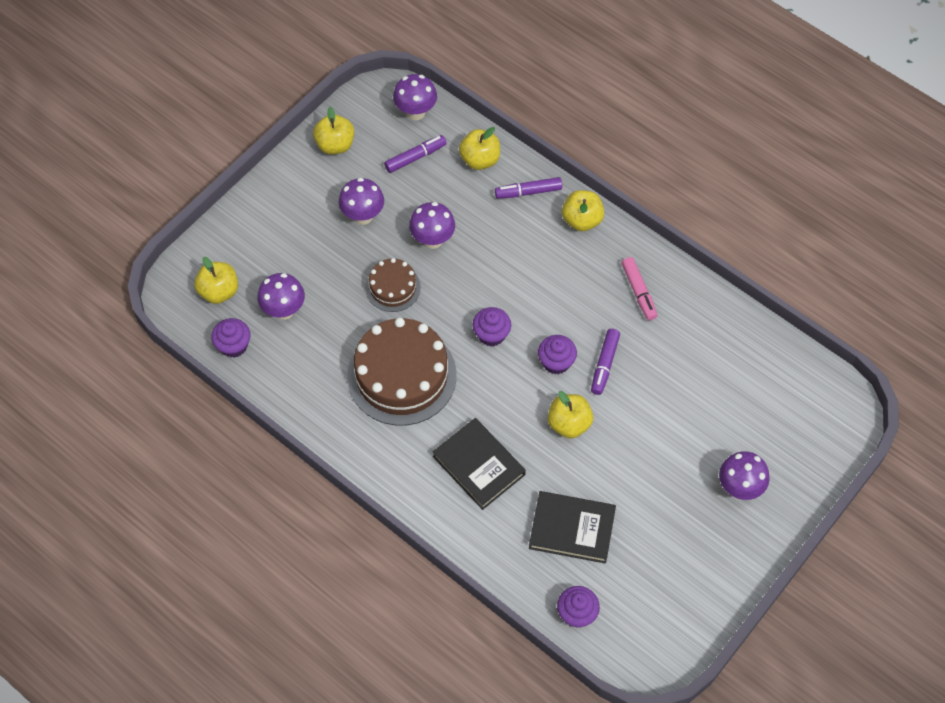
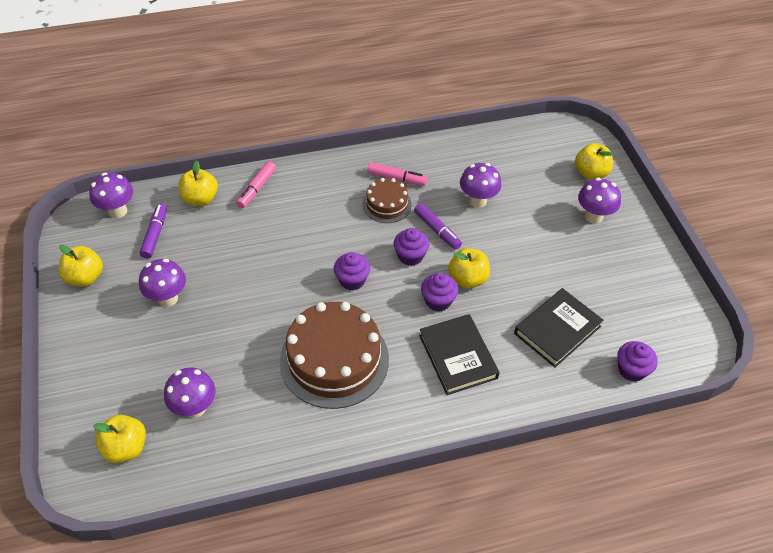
camera: 55 degrees left, 10 degrees down
purple cupcake [211,318,251,358] -> purple cupcake moved to [421,273,458,312]
brown cake [365,258,421,312] -> brown cake moved to [363,178,412,223]
purple mushroom [409,202,455,249] -> purple mushroom moved to [460,163,502,208]
black book [433,418,526,510] -> black book turned 75 degrees clockwise [419,314,500,395]
purple marker [495,177,562,199] -> pink marker [236,161,276,208]
yellow apple [562,190,604,231] -> yellow apple moved to [575,143,613,180]

